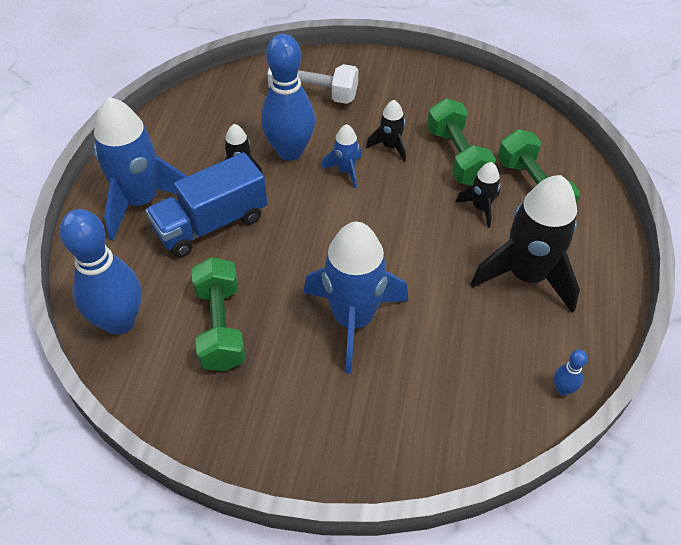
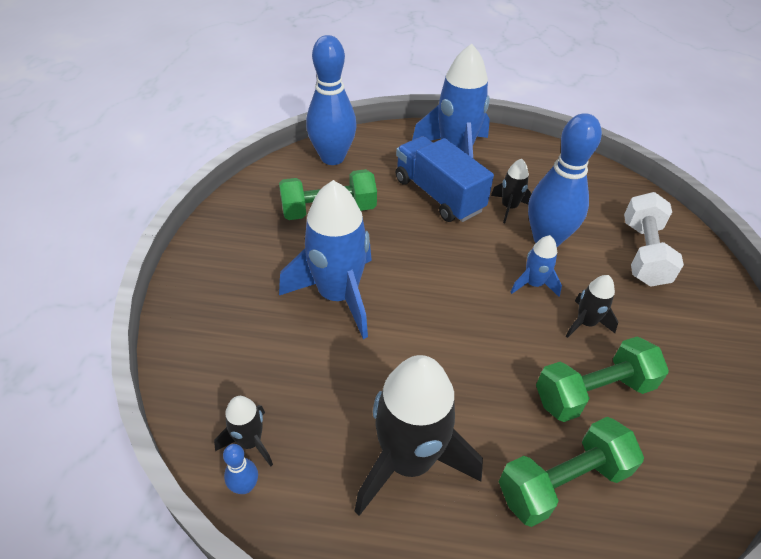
camera: 85 degrees right, 5 degrees down
black rocket [455,162,501,228] -> black rocket moved to [214,396,273,467]

